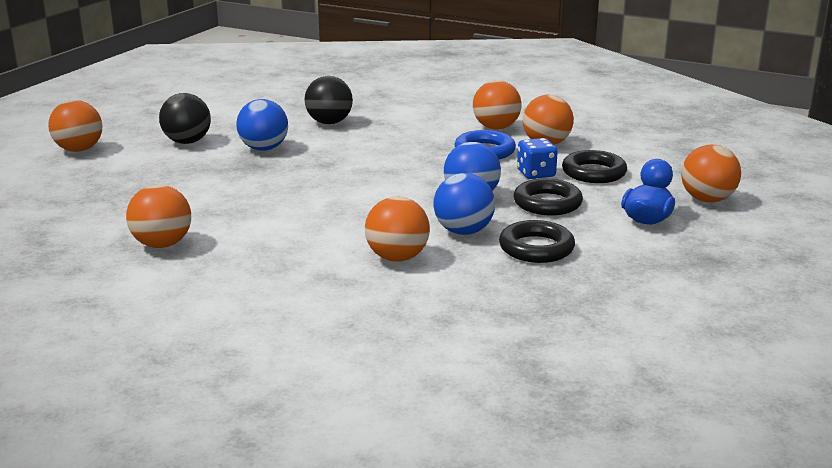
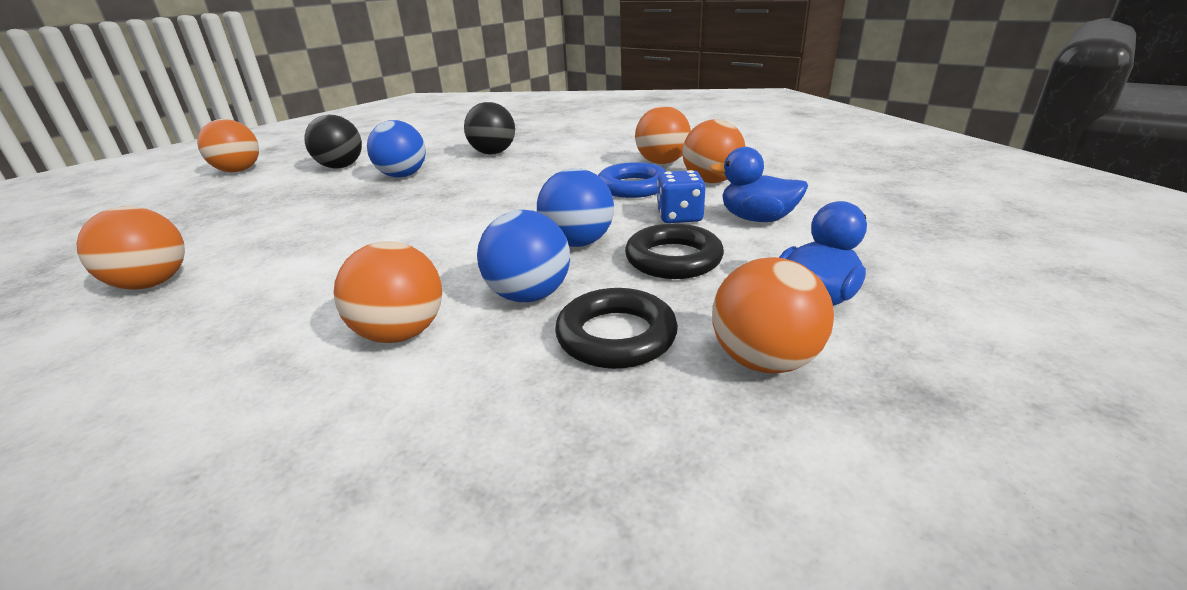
camera: 15 degrees right, 5 degrees up
black ring [562,150,627,183] -> blue duck [710,147,808,222]
orange ball [681,145,741,202] -> orange ball moved to [712,257,834,374]

